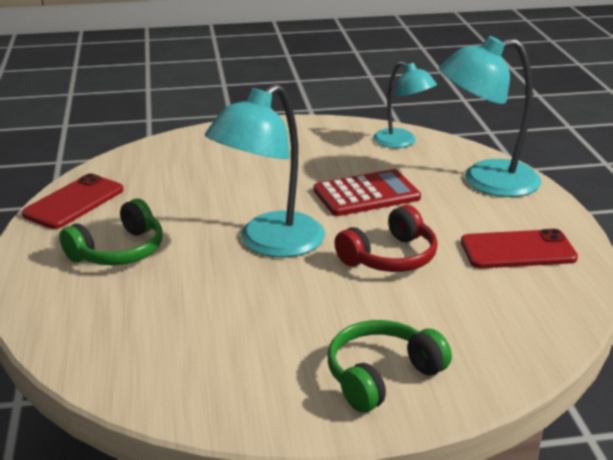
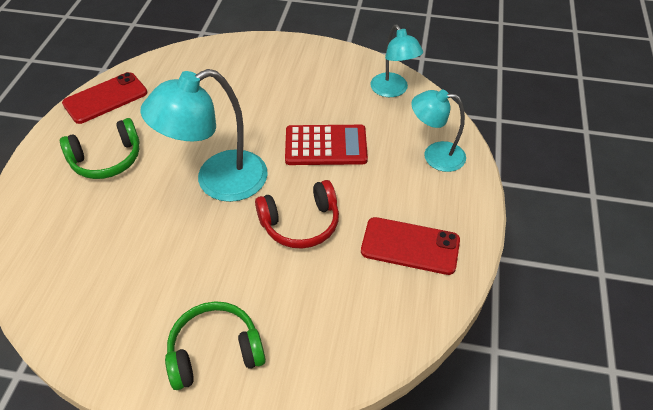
camera: 20 degrees right, 20 degrees up
turquoise lamp [439,36,541,197] -> turquoise lamp [412,90,466,172], size x0.62

